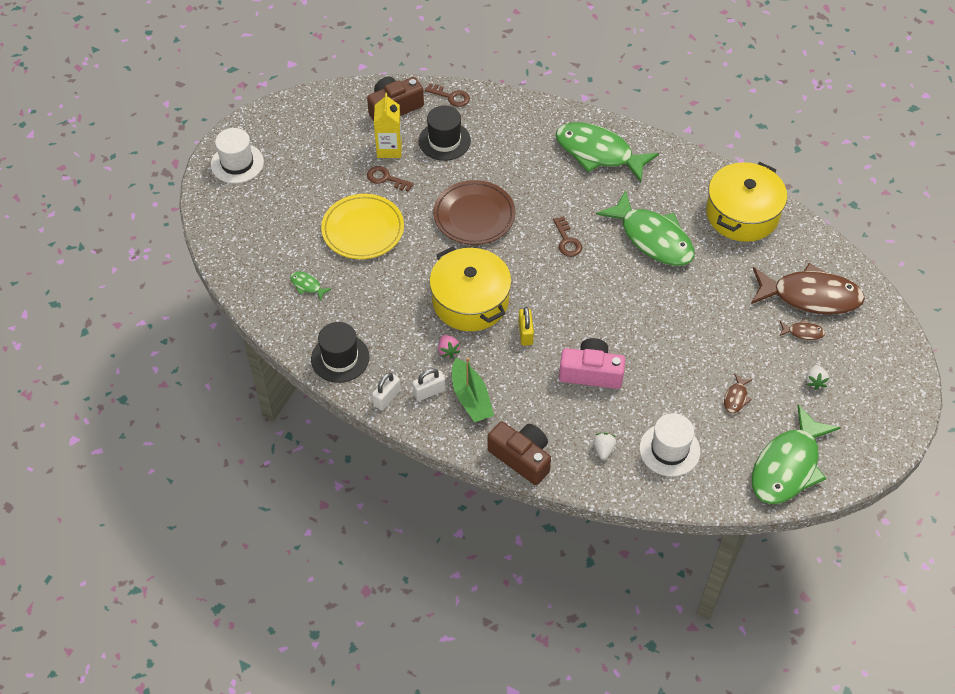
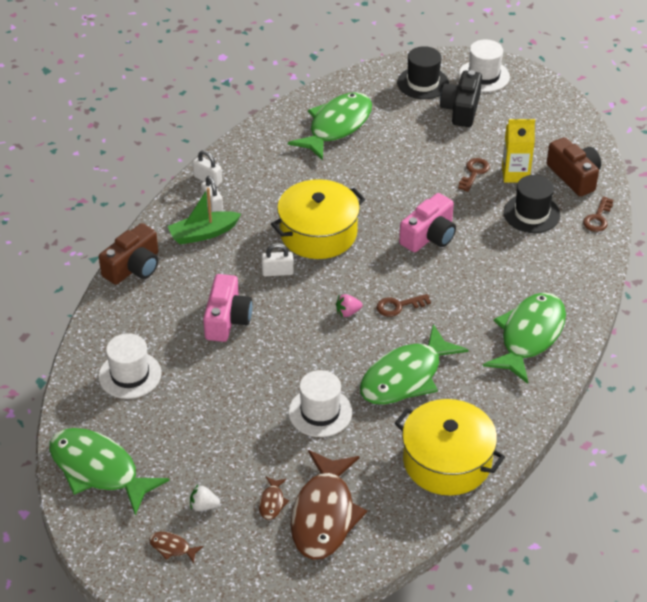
camera: 90 degrees right, 10 degrees down
green fish [290,271,332,301] -> green fish [288,92,372,161], size x2.49
black hat [311,322,369,383] -> black hat moved to [397,46,449,99]
yellow plate [321,194,404,259] -> none
brown plate [433,180,516,245] -> pink camera [399,193,456,252]
pink strawberry [438,335,460,359] -> pink strawberry moved to [336,294,363,317]
yellow padlock [518,307,534,346] -> white padlock [261,243,294,276]
white strawberry [593,433,617,460] -> none
brown fish [724,374,753,413] -> brown fish moved to [149,532,203,563]
none -> white hat [288,370,352,437]
none -> black camera [440,70,482,127]

